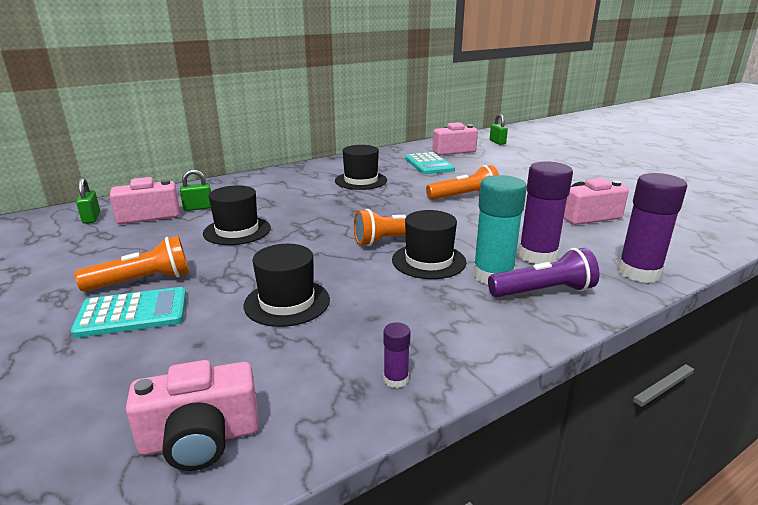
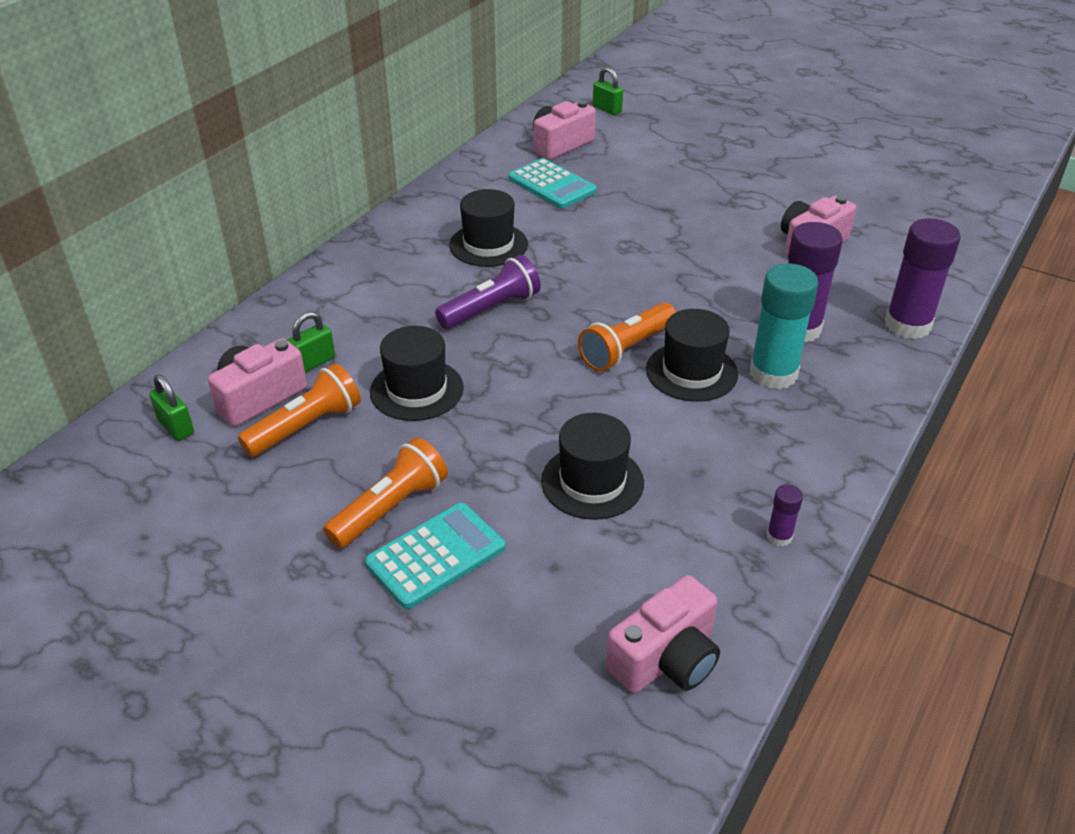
camera: 25 degrees left, 15 degrees up
orange flashlight [426,165,499,200] -> orange flashlight moved to [238,363,361,457]
purple flashlight [488,248,600,297] -> purple flashlight moved to [435,255,541,329]

